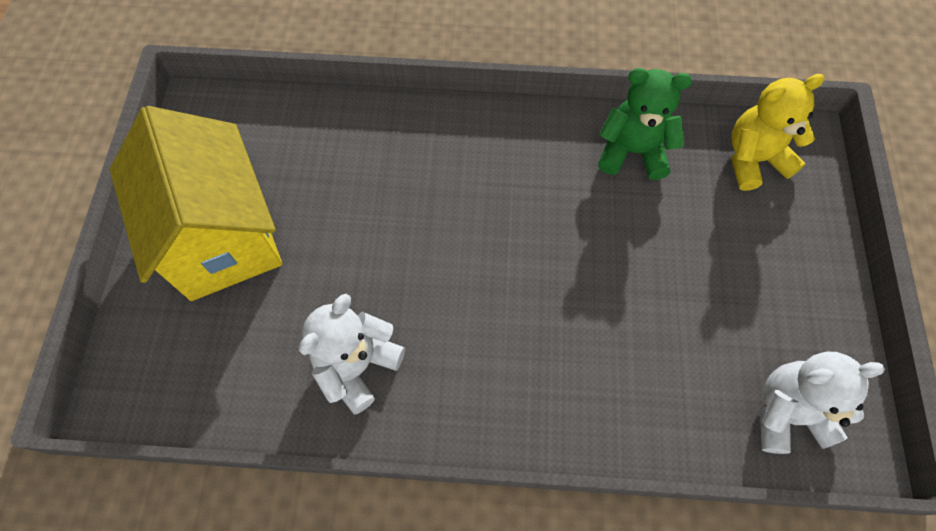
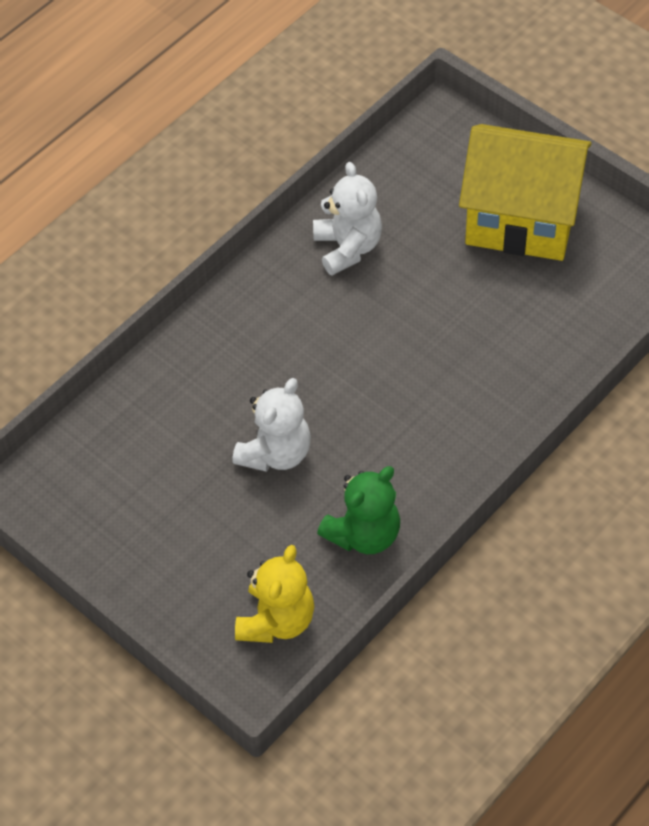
camera: 130 degrees right, 10 degrees down
white teddy bear [760,352,885,454] -> white teddy bear moved to [232,378,311,472]

